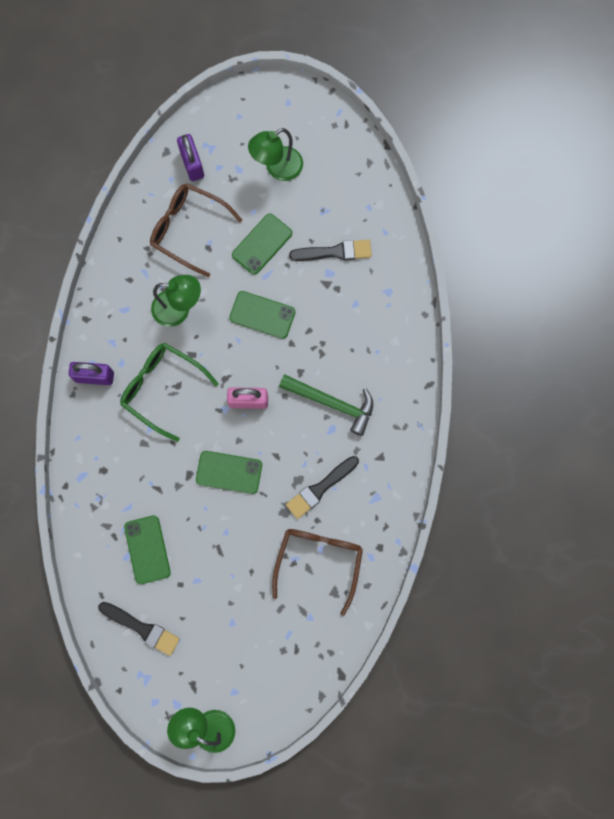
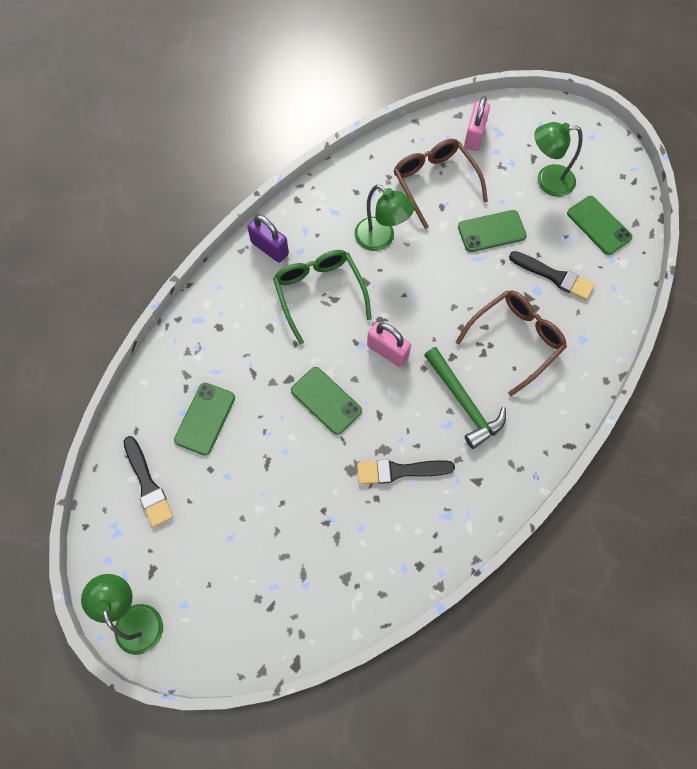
camera: 35 degrees right, 10 degrees down
purple padlock [177,134,204,181] -> pink padlock [464,96,490,151]
green phone [229,291,295,339] -> green phone moved to [567,196,632,255]
brown glasses [272,529,363,616] -> brown glasses moved to [456,290,567,396]

